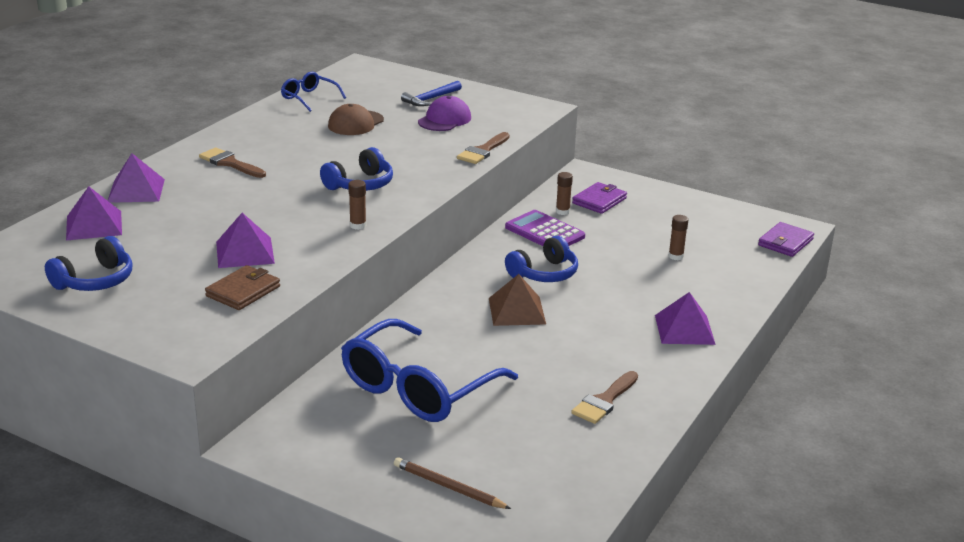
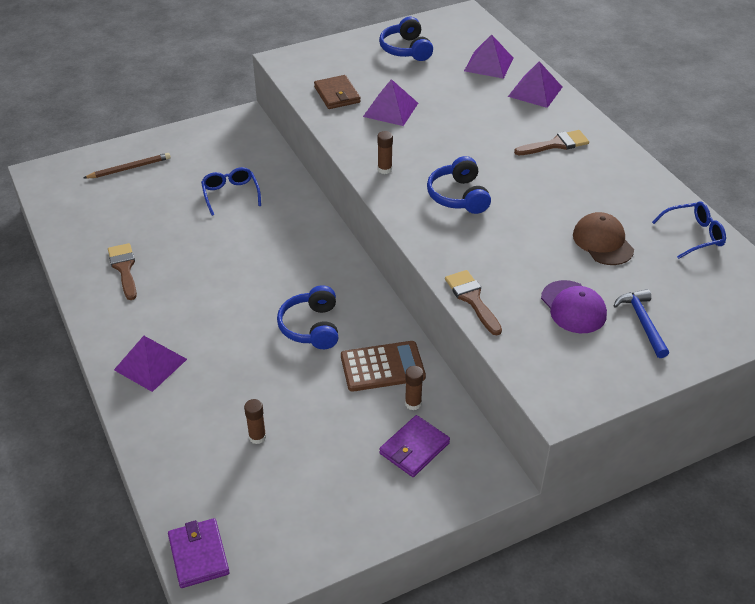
camera: 125 degrees right, 15 degrees up
blue glasses [341,319,518,422] -> blue glasses [201,167,261,216], size x0.49
brown pyramid [489,274,546,326] -> none
purple calculator [505,210,585,246] -> brown calculator [341,341,426,392]
purple wallet [572,182,627,214] -> purple wallet turned 60 degrees clockwise [379,415,450,477]

